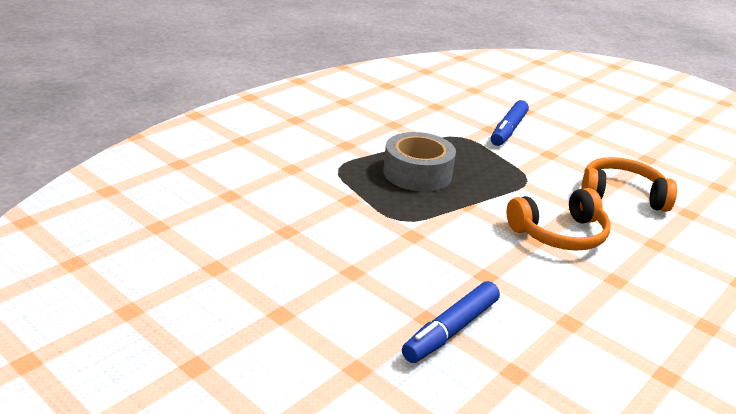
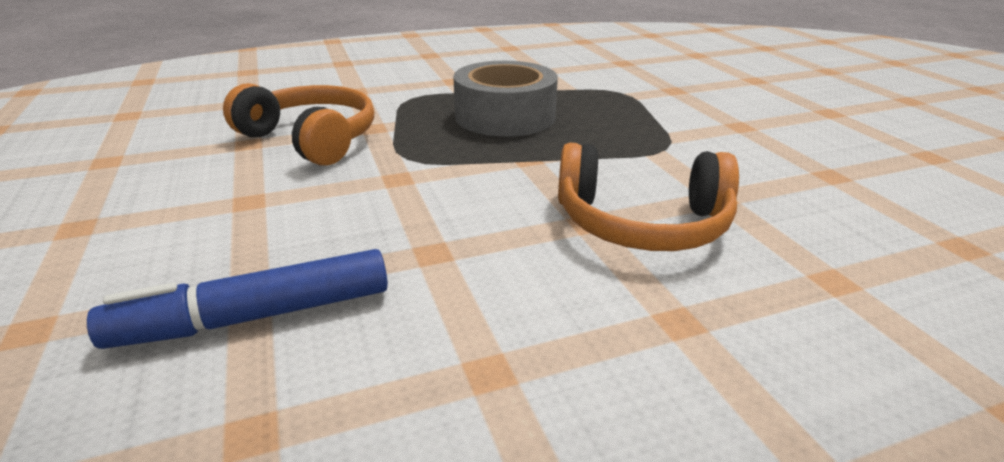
camera: 30 degrees right, 0 degrees up
blue marker [491,100,529,146] -> none
orange headphones [581,157,677,212] -> orange headphones moved to [223,83,374,166]

